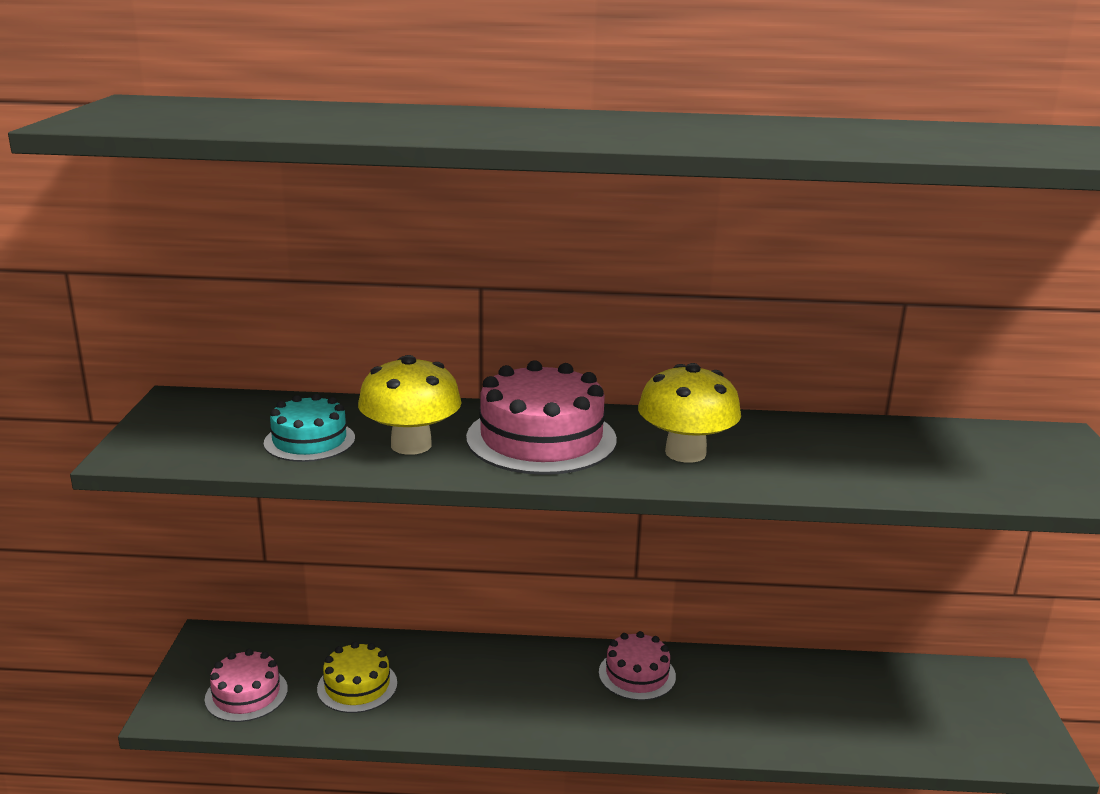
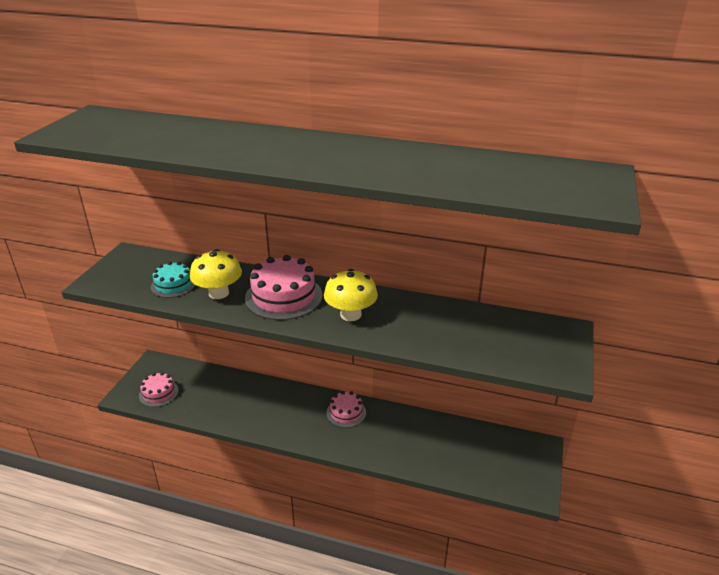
camera: 15 degrees right, 10 degrees up
yellow cake [317,642,397,713] -> none

